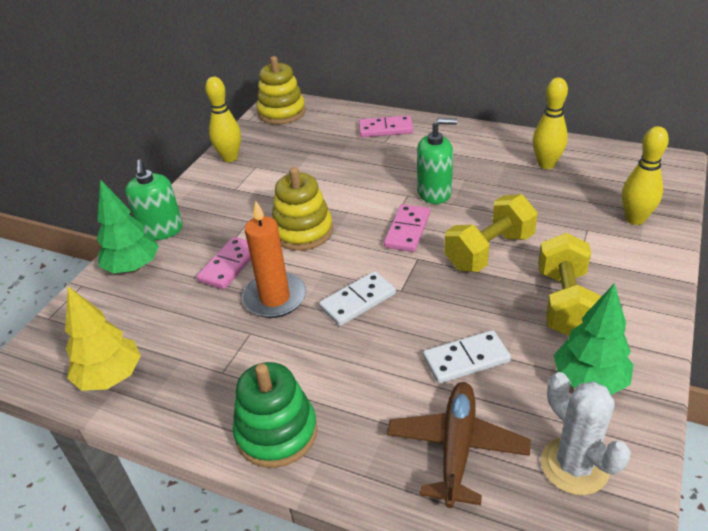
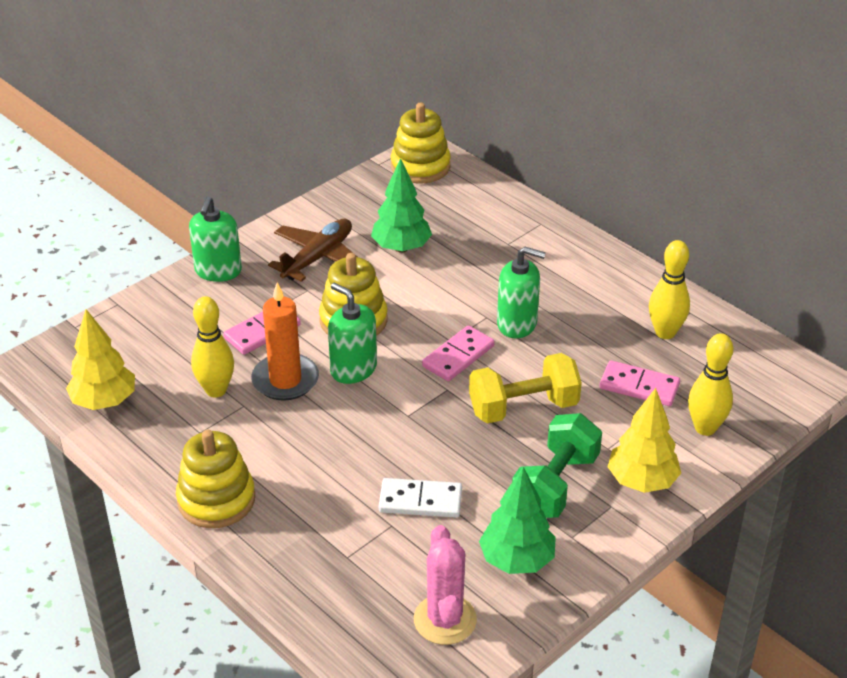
camera: 20 degrees right, 0 degrees up
green tree [97,179,159,273] -> green tree moved to [371,158,432,253]
yellow bowling pin [205,77,241,162] -> yellow bowling pin moved to [191,296,234,398]
green stacking toy [233,362,317,468] -> yellow stacking toy [176,430,255,528]
white domino [319,271,396,326] -> none
pink domino [359,115,413,137] -> pink domino moved to [599,360,680,406]
brown plane [387,382,530,508] -> brown plane moved to [268,219,357,282]
yellow dumbbell [538,233,602,336] -> green dumbbell [512,413,602,518]
white cactus [541,372,631,495] -> pink cactus [414,525,477,645]
none -> green soap dispenser [328,283,377,384]
none -> yellow tree [608,388,681,493]

